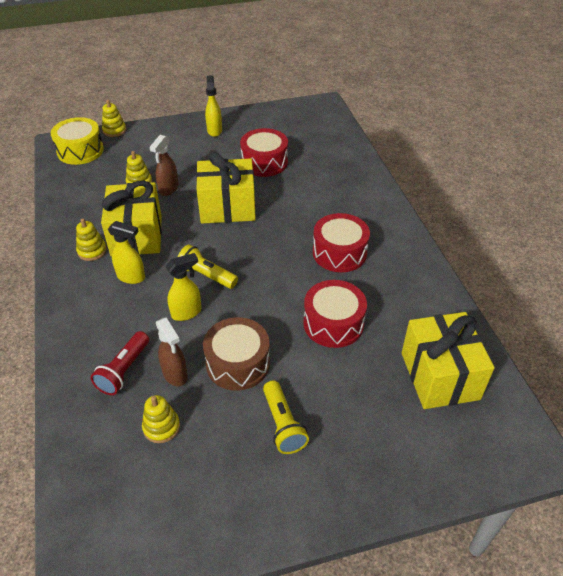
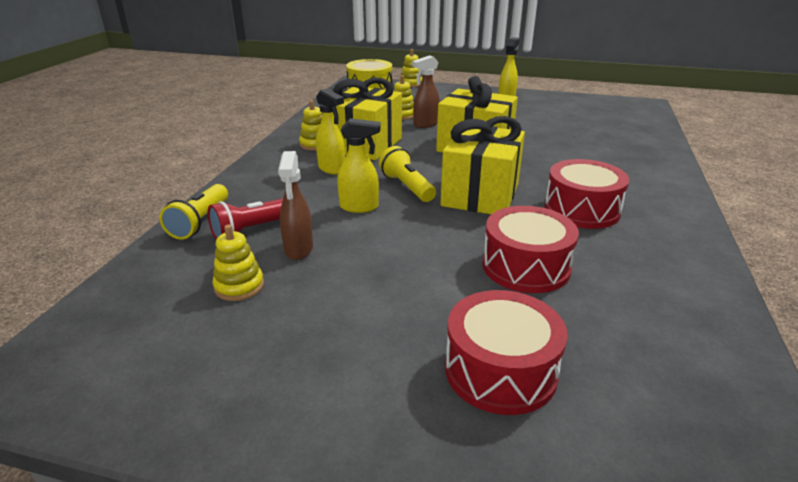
camera: 30 degrees right, 15 degrees down
brown drum [203,317,270,390] -> none
red drum [240,128,288,177] -> red drum moved to [445,290,568,415]
yellow flashlight [263,380,309,454] -> yellow flashlight moved to [159,184,228,239]
yellow gift [402,312,495,409] -> yellow gift moved to [440,116,525,214]

